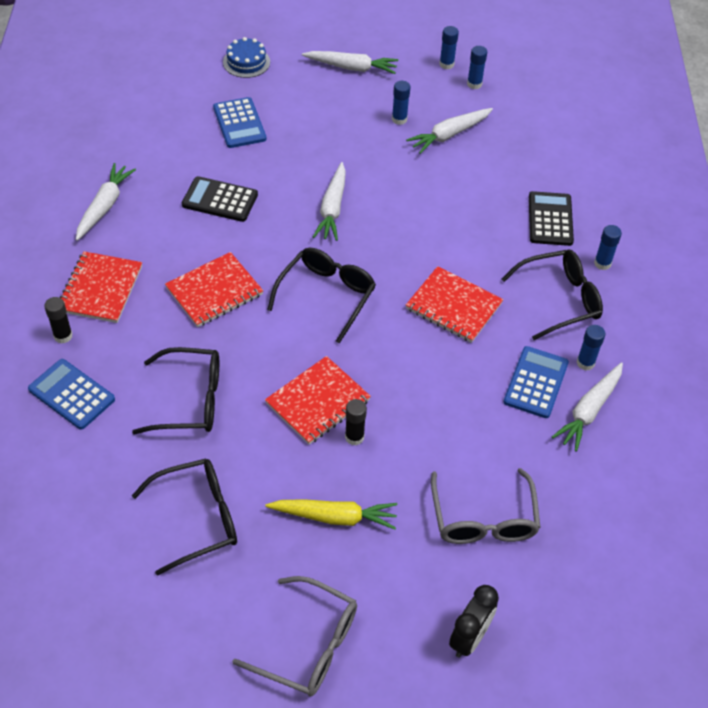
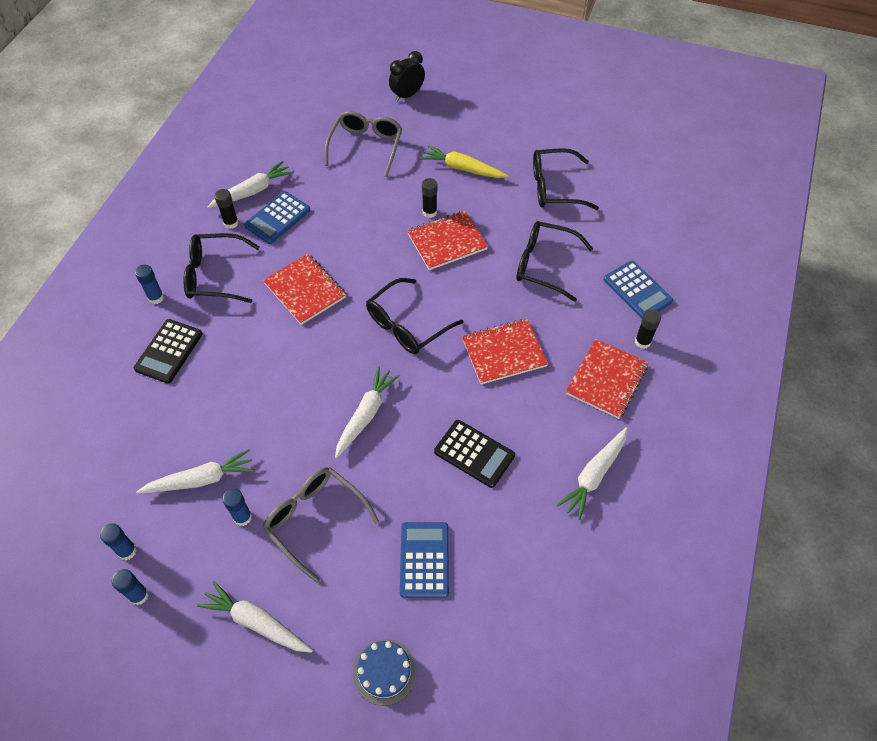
camera: 160 degrees left, 5 degrees up
grey glasses [232,576,357,697] -> grey glasses moved to [263,467,379,583]
blue glue stick [576,325,605,370] -> black glue stick [215,189,238,229]

